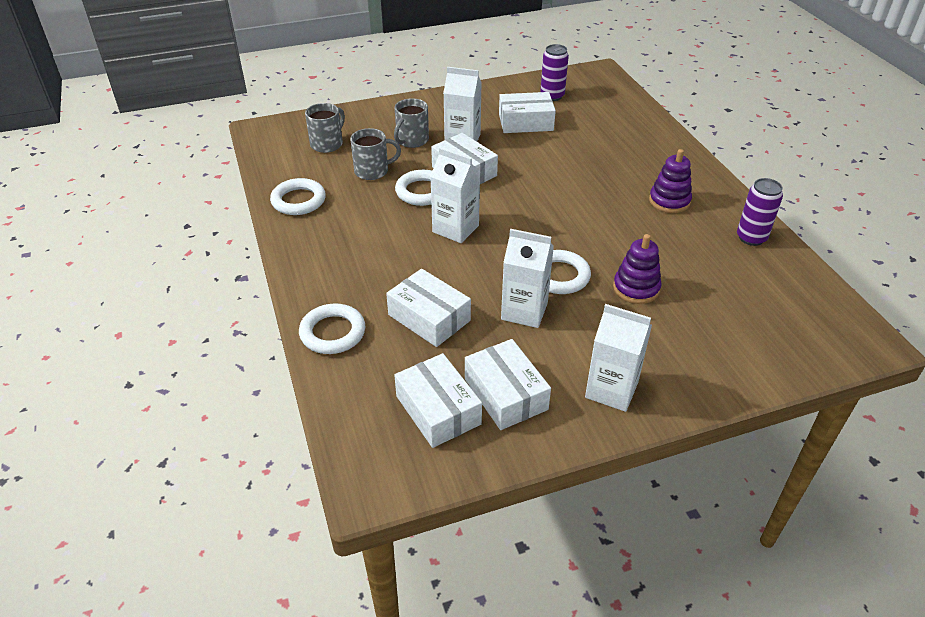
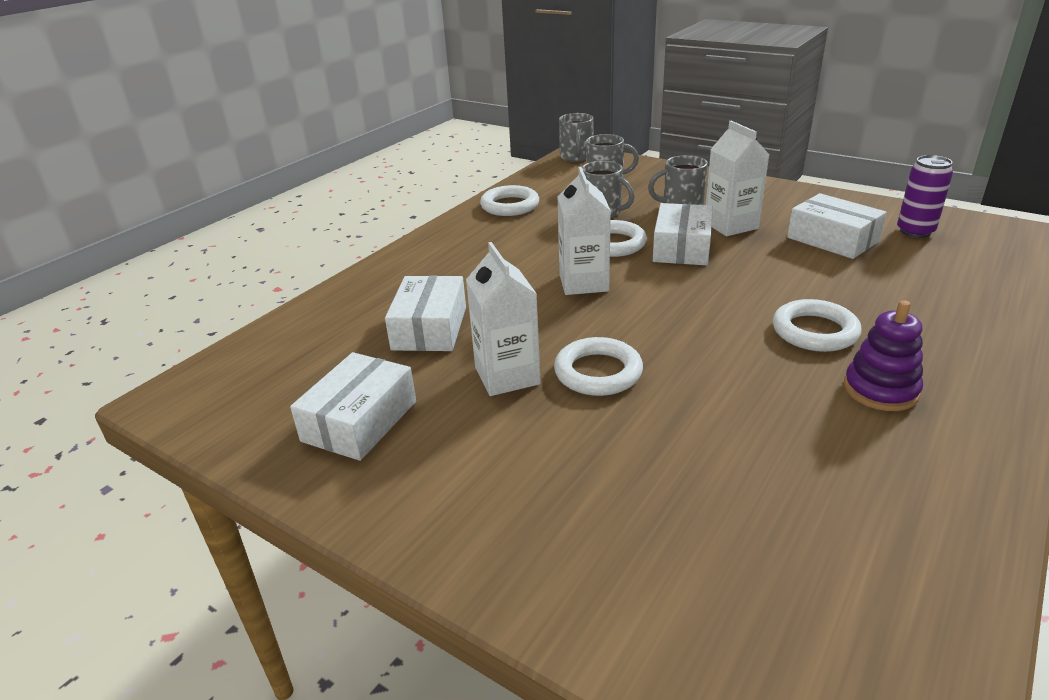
camera: 55 degrees right, 10 degrees down
white ring [299,303,365,354] -> white ring moved to [773,299,861,352]
white box [394,353,482,448] -> none
white carton [585,304,652,412] -> none
purple stacking toy [613,234,662,304] -> none
purple can [737,178,783,246] -> none
none -> grey mug [559,113,593,162]

